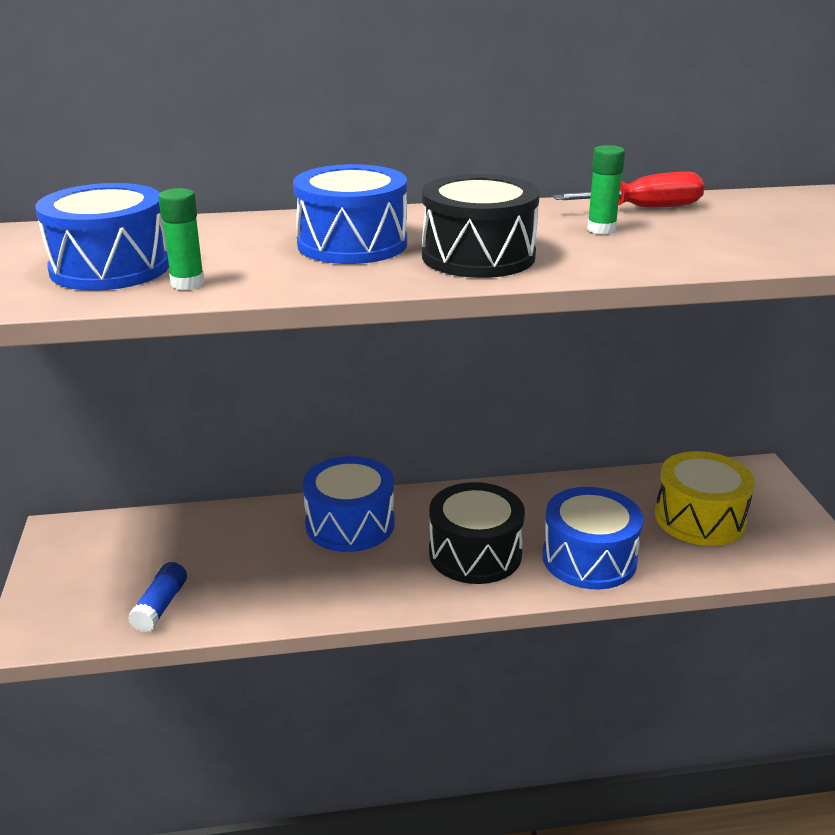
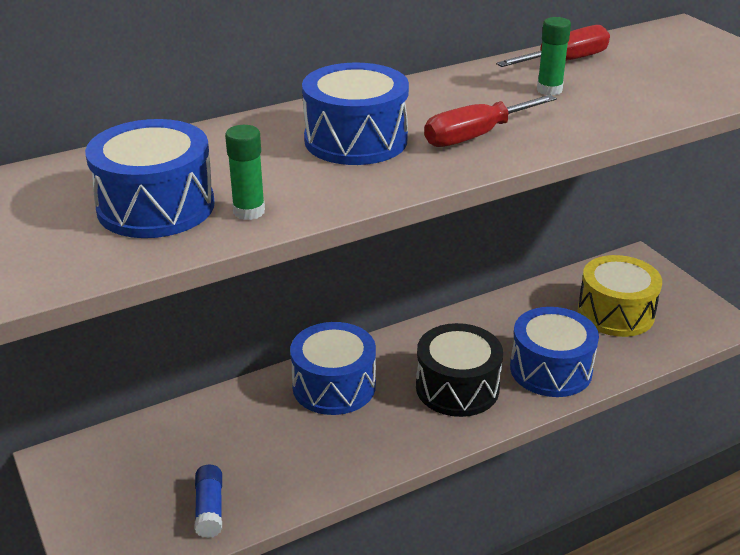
camera: 20 degrees left, 5 degrees up
black drum [422,174,540,278] -> red screwdriver [424,95,557,147]

